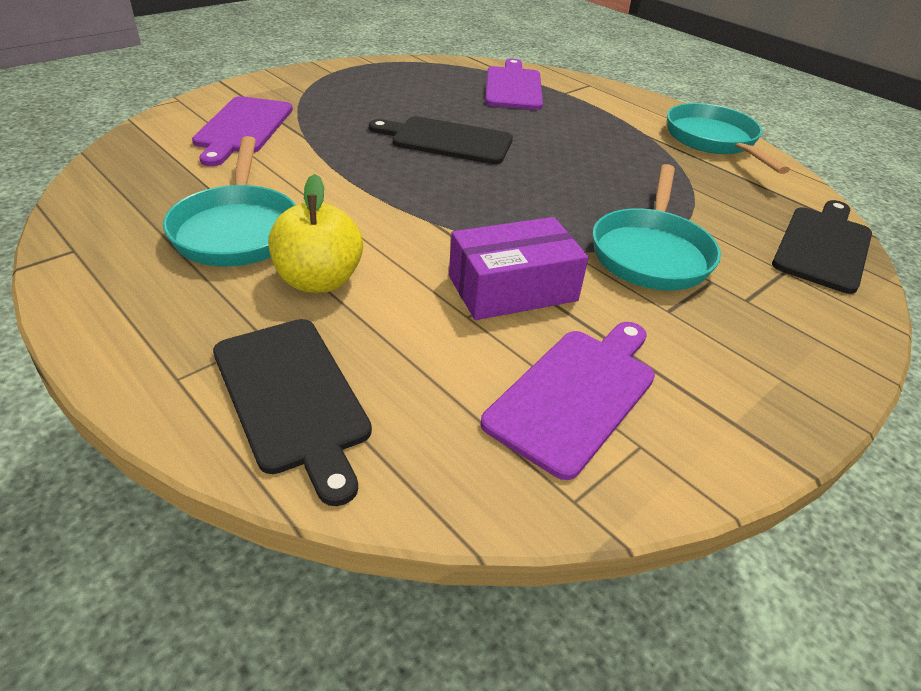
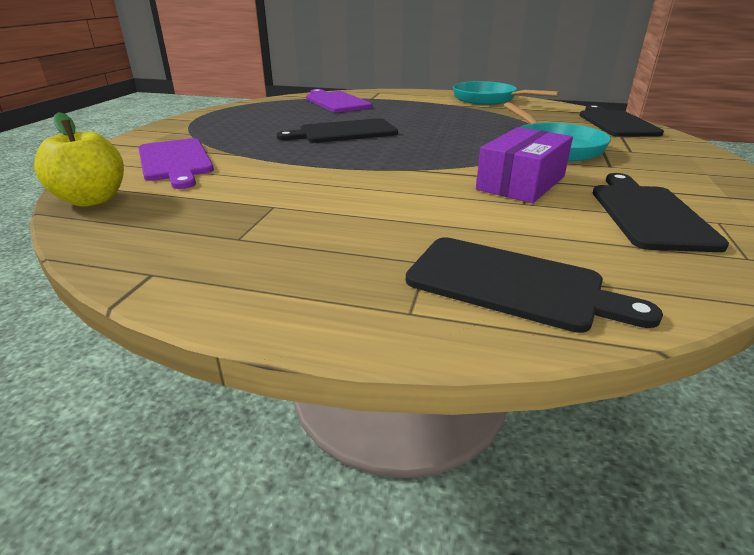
camera: 30 degrees left, 10 degrees down
turquoise pan [163,136,296,267] -> none
yellow apple [268,174,363,293] -> yellow apple moved to [34,112,124,207]
purple cutting board [481,322,655,480] -> black cutting board [593,173,729,252]

